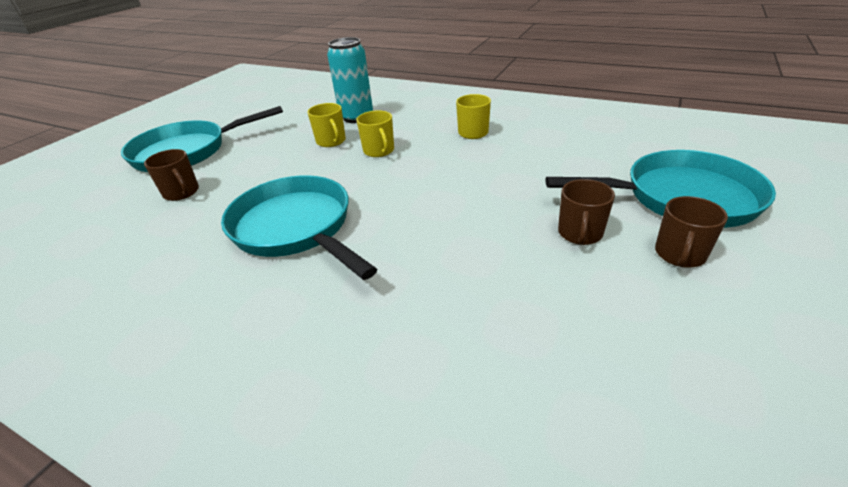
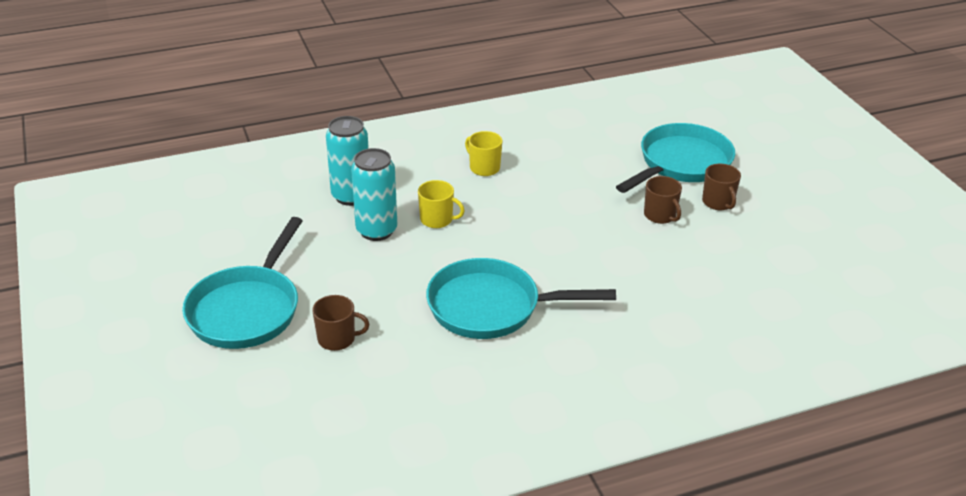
camera: 50 degrees left, 0 degrees up
yellow mug [307,103,346,147] -> turquoise can [351,148,397,241]

